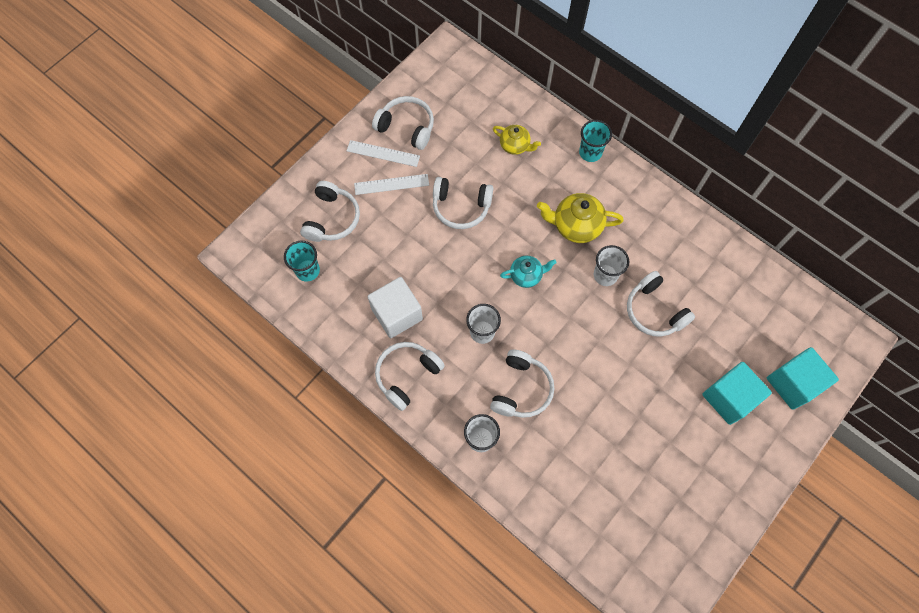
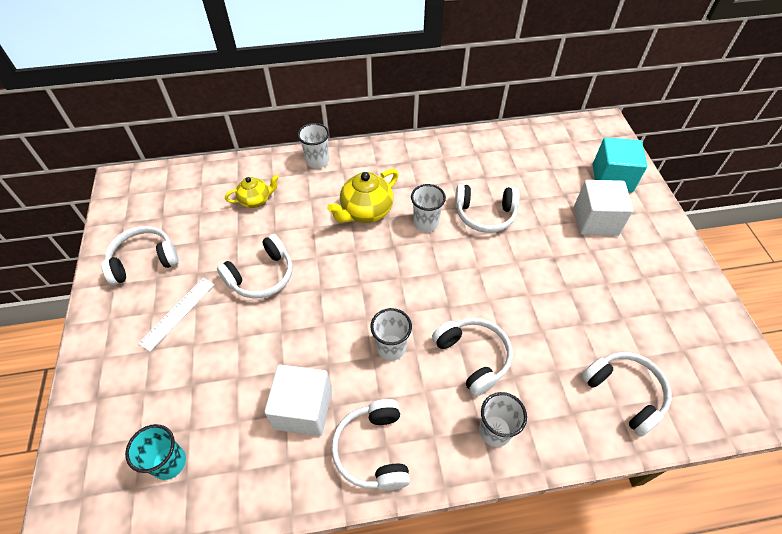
camera: 50 degrees left, 15 degrees down
white headphones [300,181,360,242] -> white headphones moved to [581,352,671,437]
white ruler [347,140,420,167] -> none
turquoise teapot [500,256,557,288] -> none
turquoise cup [579,120,612,162] -> white cup [297,123,329,168]
turquoise cube [702,362,772,425] -> white cube [574,180,633,236]

